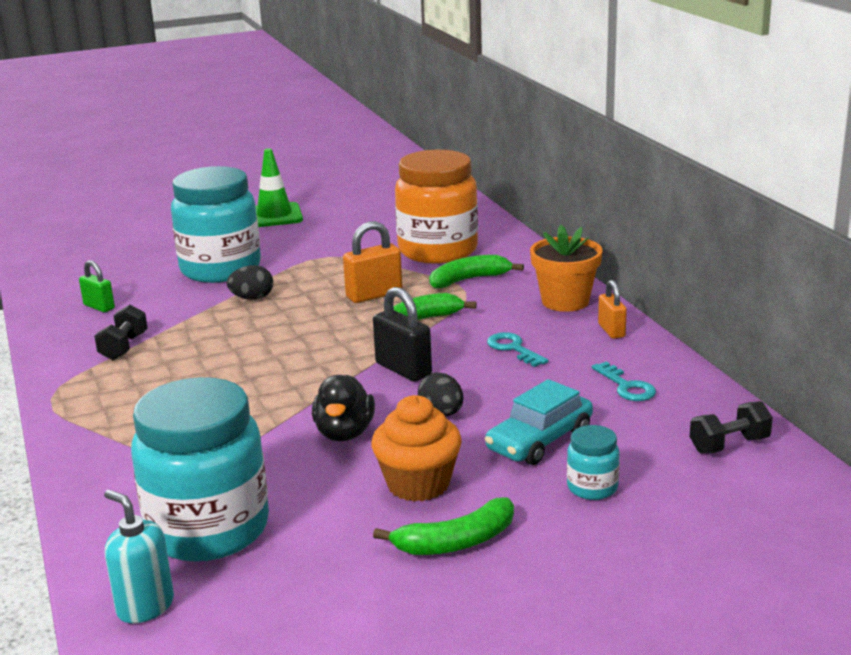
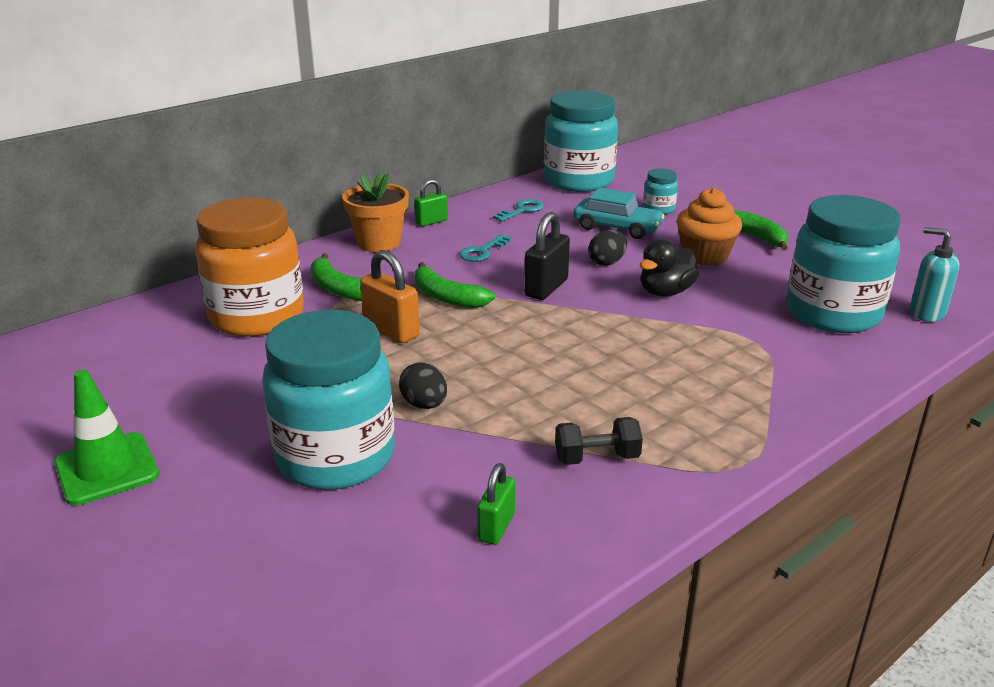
camera: 110 degrees left, 5 degrees up
turquoise soap dispenser [104,490,174,623] -> turquoise soap dispenser turned 105 degrees clockwise [909,227,960,322]
black duck [312,375,375,441] -> black duck turned 150 degrees clockwise [640,239,699,297]
orange padlock [598,280,627,339] -> green padlock [414,179,448,226]
black dumbbell [690,401,773,454] -> turquoise jar [544,90,618,192]

